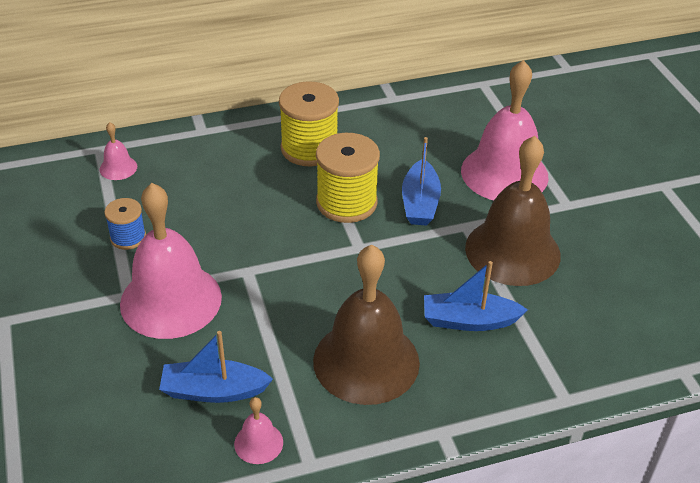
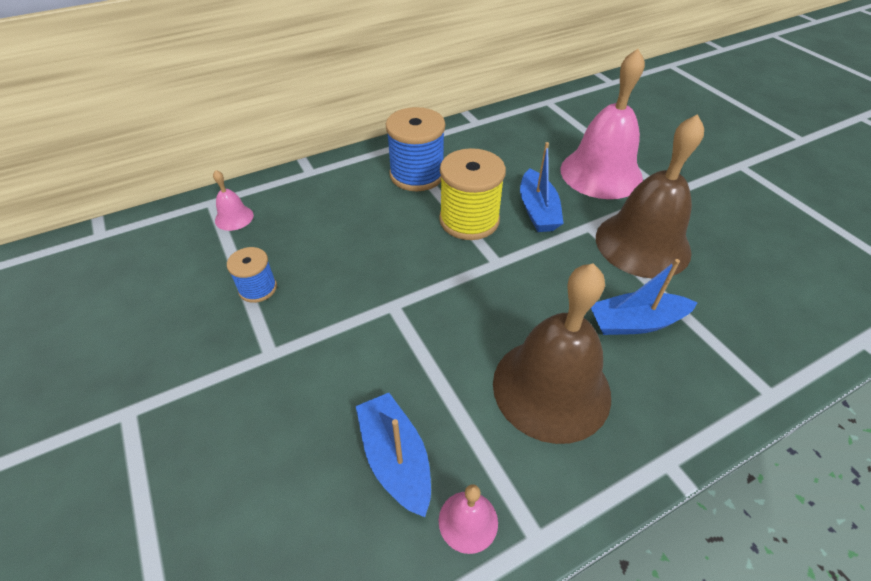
camera: 10 degrees left, 5 degrees up
pink bell [120,183,222,339] -> none
blue boat [159,331,273,403] -> blue boat turned 75 degrees clockwise [356,393,431,517]
yellow spool [279,81,339,166] -> blue spool [386,107,445,191]

